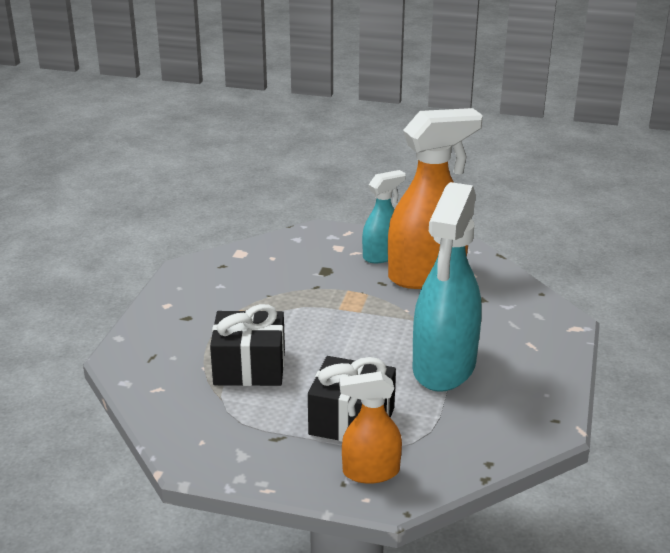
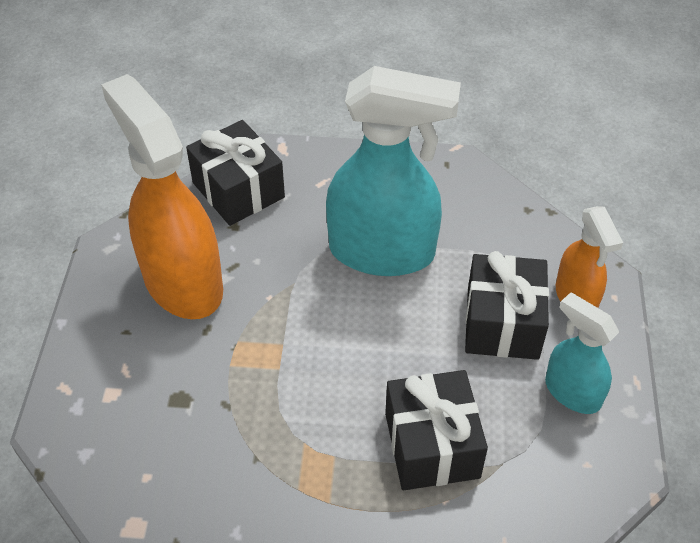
camera: 100 degrees left, 20 degrees up
turquoise spray bottle [362,170,406,263] -> turquoise spray bottle moved to [545,292,619,414]
none -> black gift [186,120,285,226]

